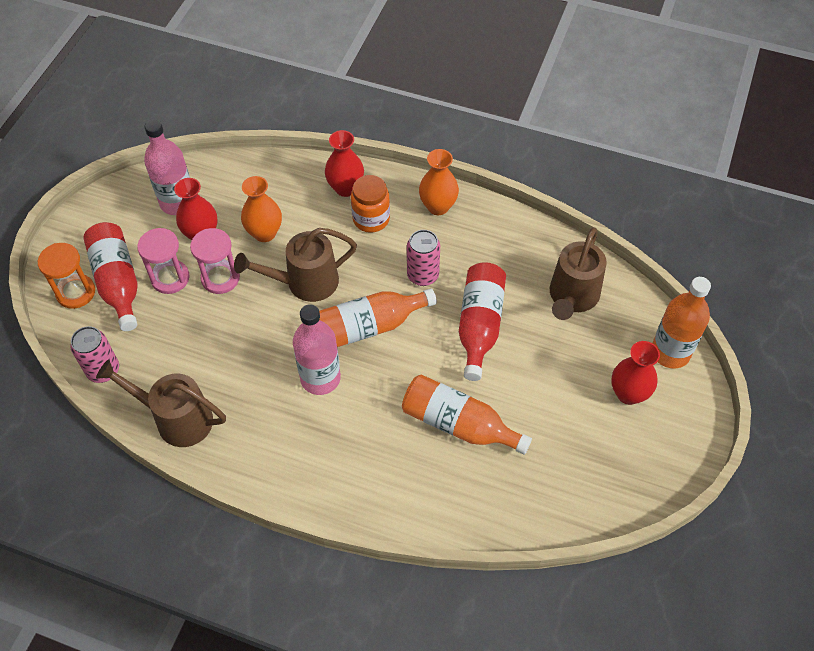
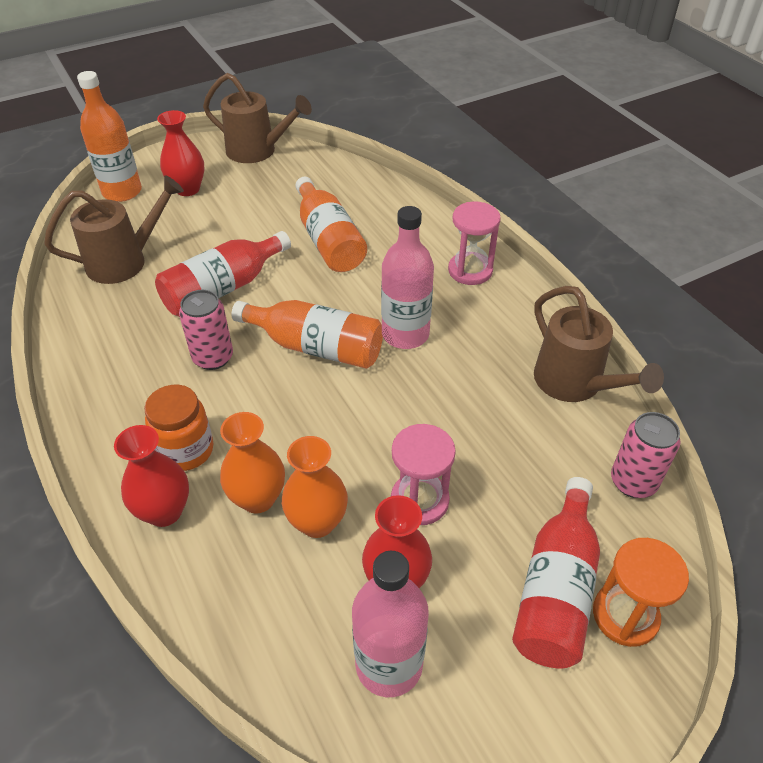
camera: 140 degrees left, 10 degrees down
pink hourglass [137,228,189,294] -> pink hourglass moved to [448,202,501,285]
brown watering can [234,228,357,302] -> brown watering can moved to [203,73,312,163]
orange vase [419,149,459,215] -> orange vase moved to [220,412,285,514]

